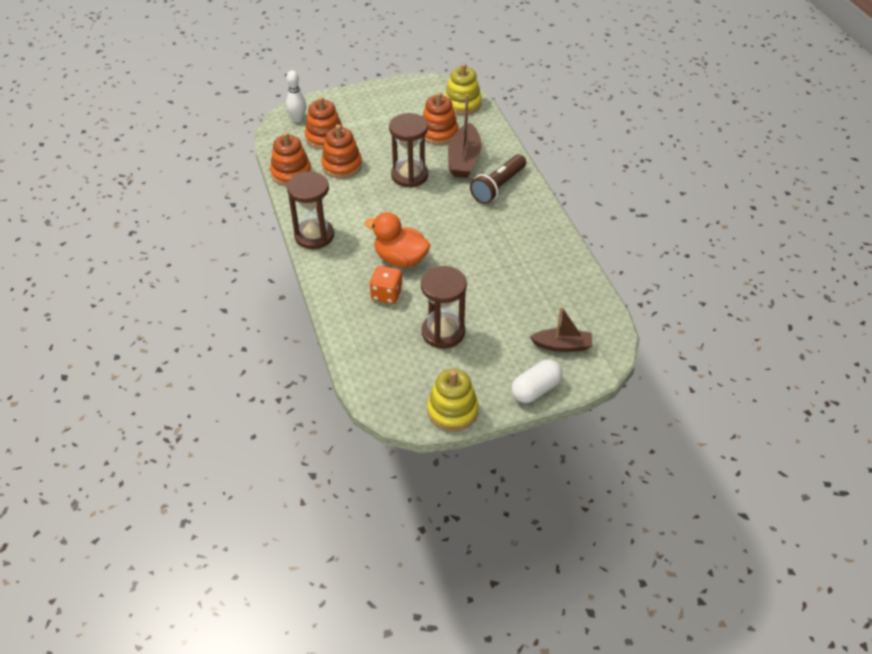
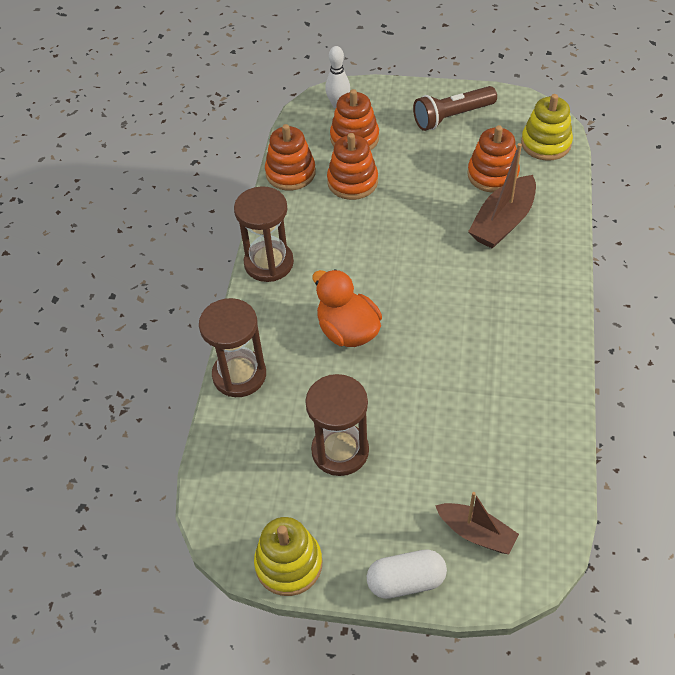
camera: 30 degrees right, 5 degrees up
orange dice [370,266,403,304] -> none
brown hourglass [389,113,428,188] -> brown hourglass moved to [199,298,266,397]
brown flashlight [470,154,526,204] -> brown flashlight moved to [413,86,497,131]

